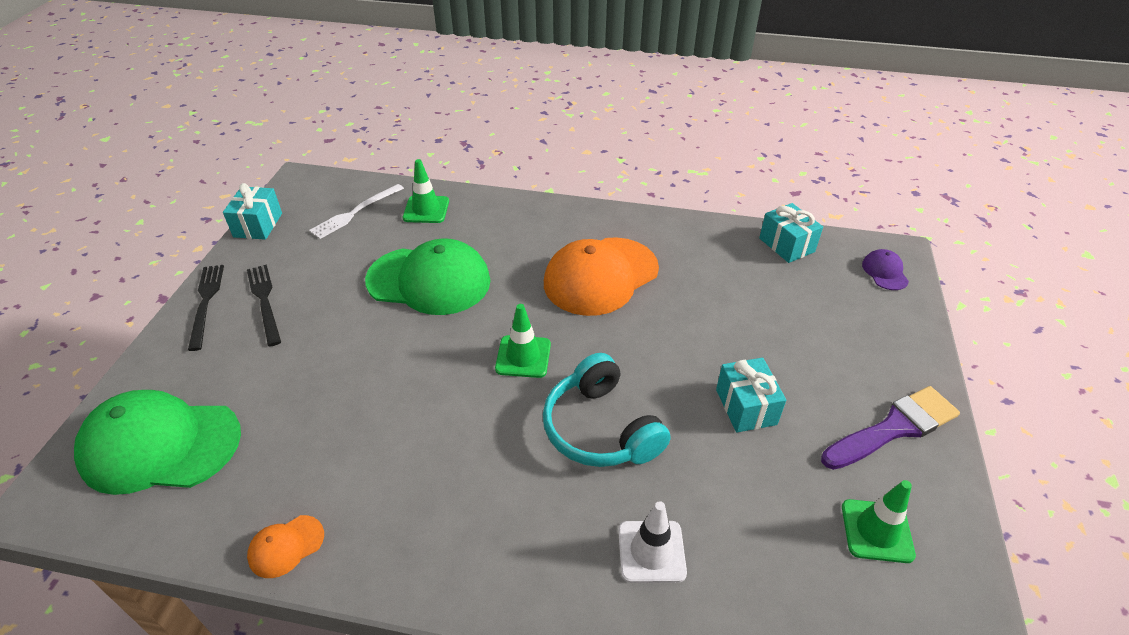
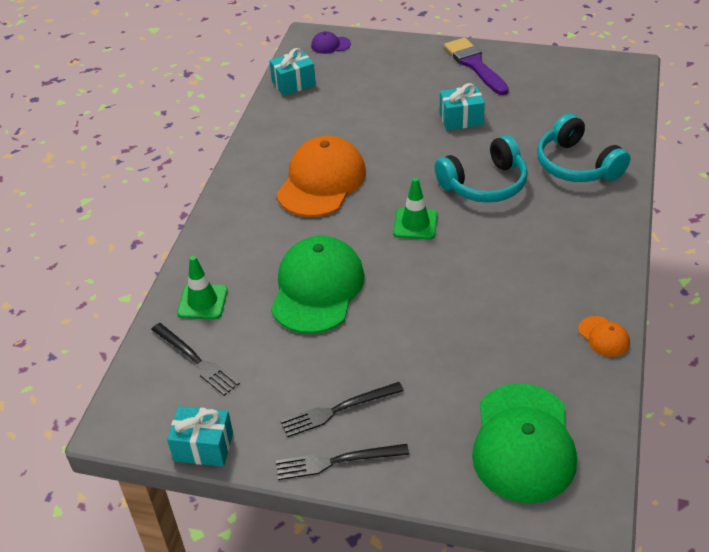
camera: 85 degrees left, 0 degrees up
white fork [309,184,404,239] -> black fork [151,323,240,396]
orange cap [544,237,659,316] -> orange cap turned 120 degrees counterclockwise [276,136,366,217]
white traffic cone [618,501,687,583] -> turquoise headphones [537,114,630,182]
green traffic cone [842,480,916,563] -> none

